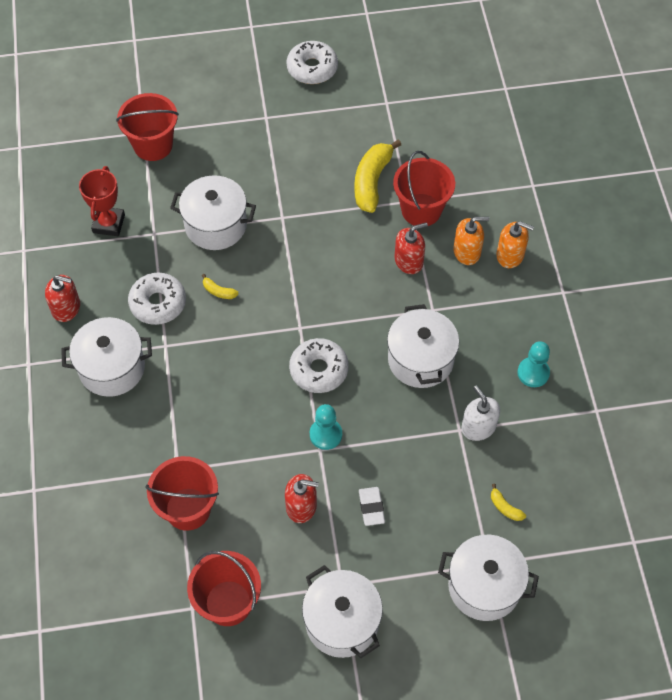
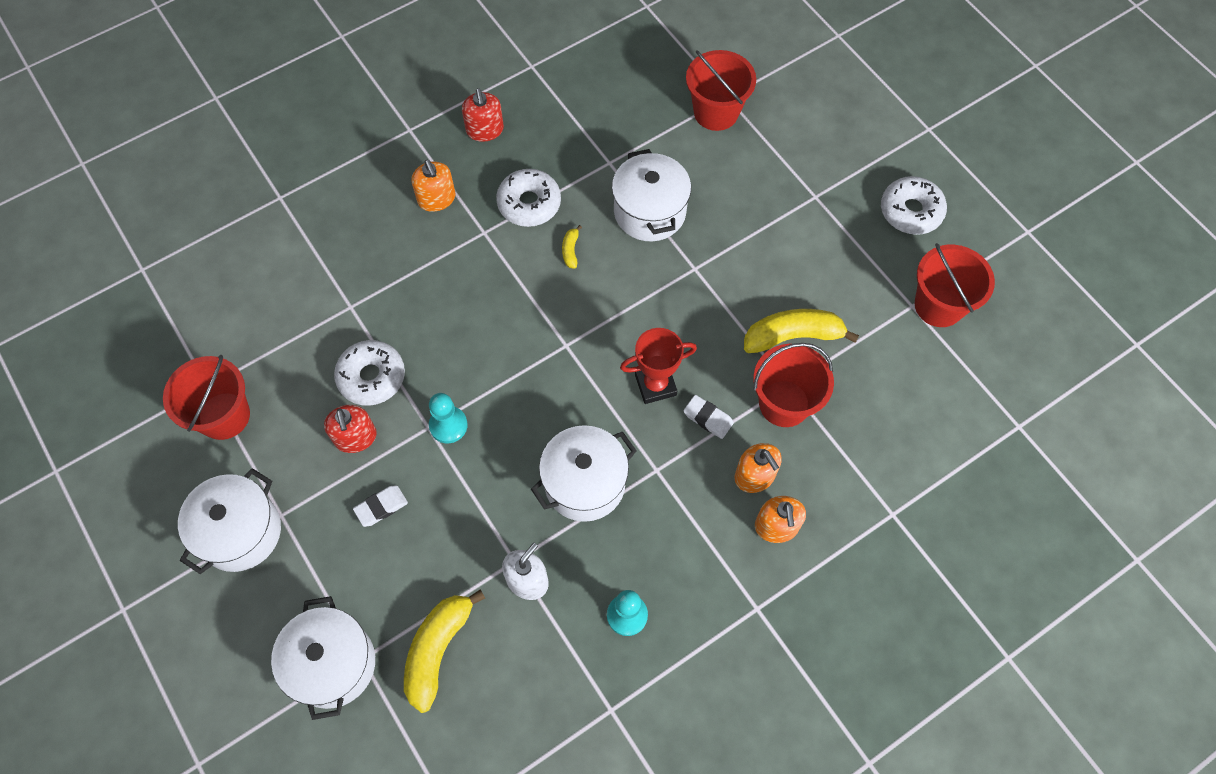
camera: 65 degrees right, 5 degrees up
white pot [61,317,152,397] -> orange soap dispenser [411,160,455,212]
red trophy [79,166,125,236] -> red trophy moved to [620,328,697,404]
red bucket [145,456,219,531] -> red bucket moved to [915,243,995,327]
white donut [289,338,349,393] -> white donut moved to [334,340,405,406]
red soap dispenser [394,222,428,274] -> white eraser [683,395,734,439]
yellow banana [491,484,526,521] -> yellow banana [404,589,485,713], size x2.23

